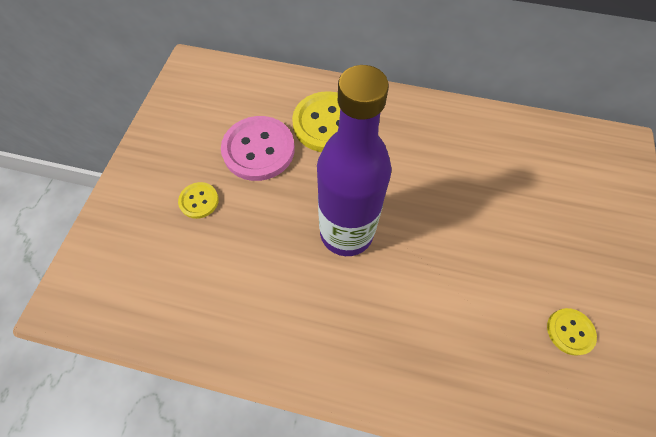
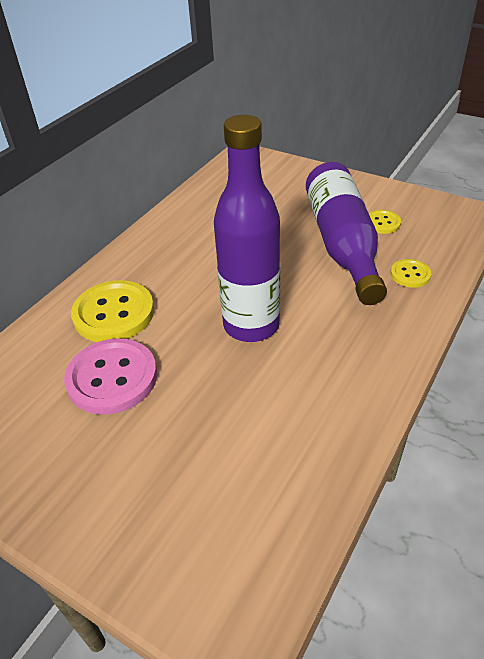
camera: 70 degrees left, 20 degrees down
yellow button [178,182,219,219] -> yellow button moved to [390,259,431,288]
none -> purple bottle [306,162,387,305]

